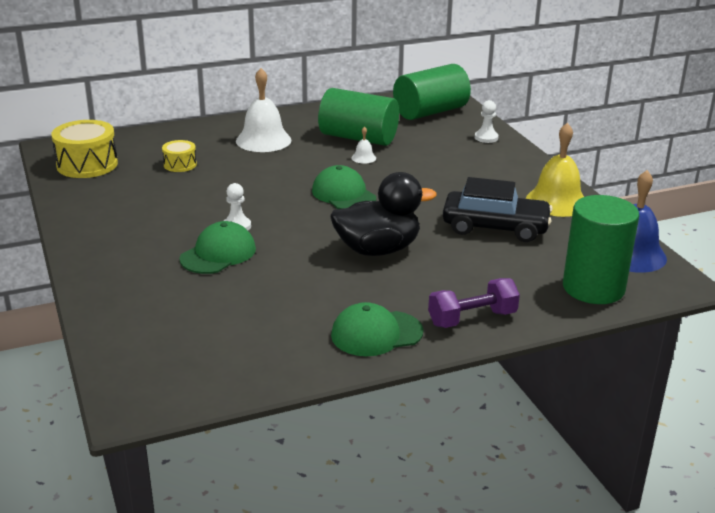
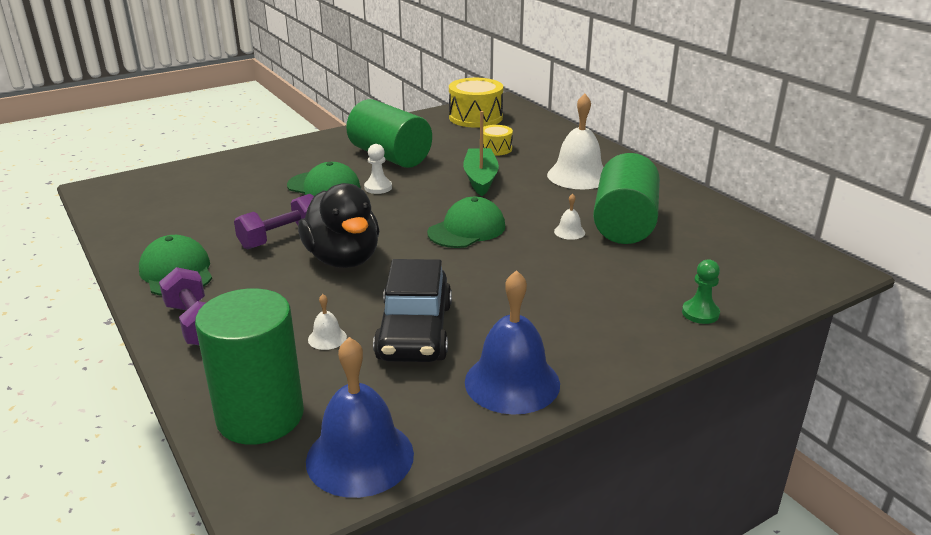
camera: 80 degrees right, 0 degrees up
green cylinder [393,64,471,120] -> green cylinder moved to [346,99,432,168]
white pawn [475,100,498,143] -> green pawn [682,260,720,324]
yellow bell [526,123,584,217] -> blue bell [465,270,560,415]
none -> purple dumbbell [234,194,314,250]
none -> white bell [308,294,347,350]
none -> green boat [463,111,499,196]

